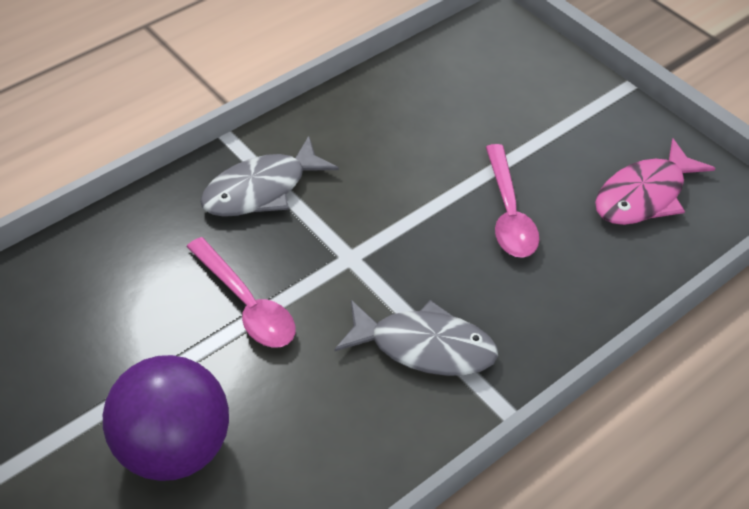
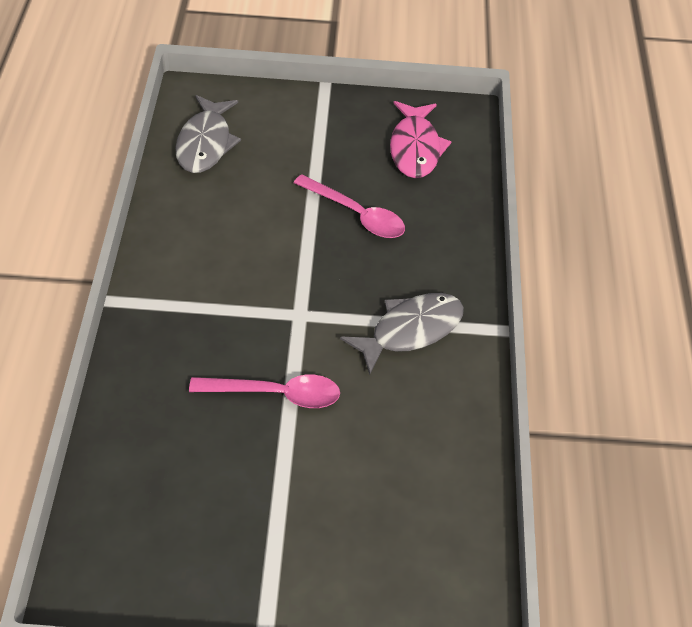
camera: 50 degrees left, 0 degrees up
purple ball [103,355,229,481] -> none
grey fish [200,136,339,217] -> grey fish moved to [175,95,241,173]

